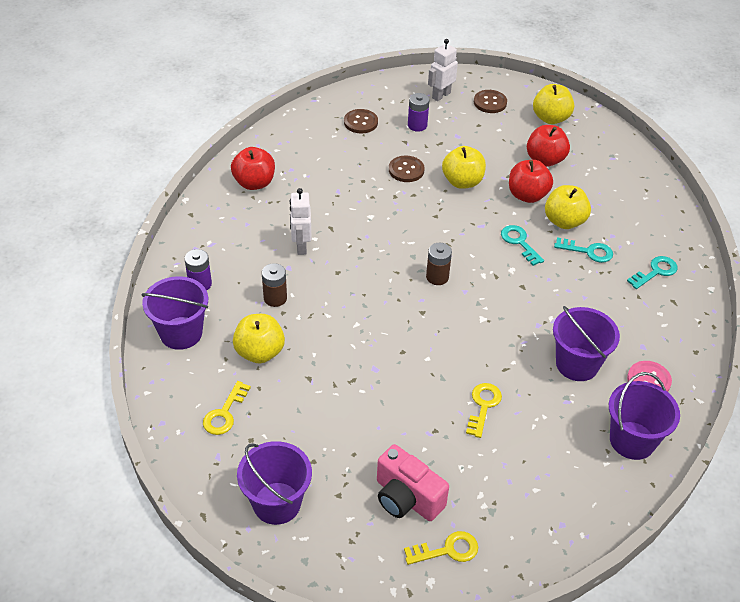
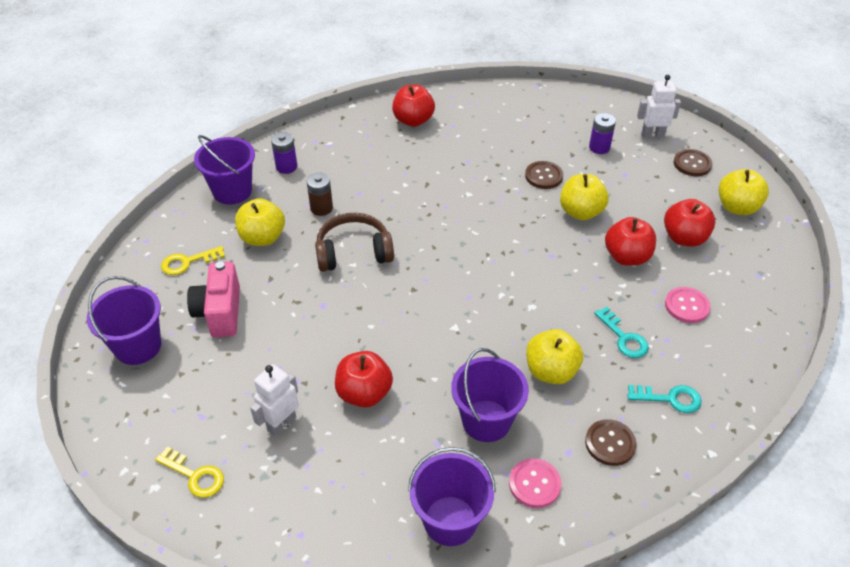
camera: 45 degrees right, 0 degrees up
white robot [290,188,312,255] -> white robot moved to [250,364,299,437]
brown button [344,109,378,133] -> brown button moved to [585,419,637,466]
pink camera [377,444,449,521] -> pink camera moved to [187,261,240,337]
brown battery [426,243,452,285] -> none
yellow key [466,383,502,438] -> red apple [335,351,393,408]
turquoise key [501,225,544,266] -> none
yellow apple [545,185,591,229] -> yellow apple moved to [526,329,583,384]
none -> brown headphones [315,213,394,272]
none -> pink button [665,287,711,323]

